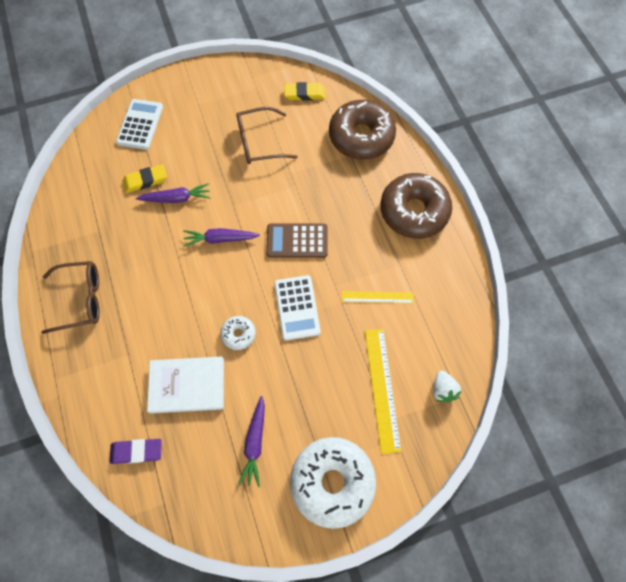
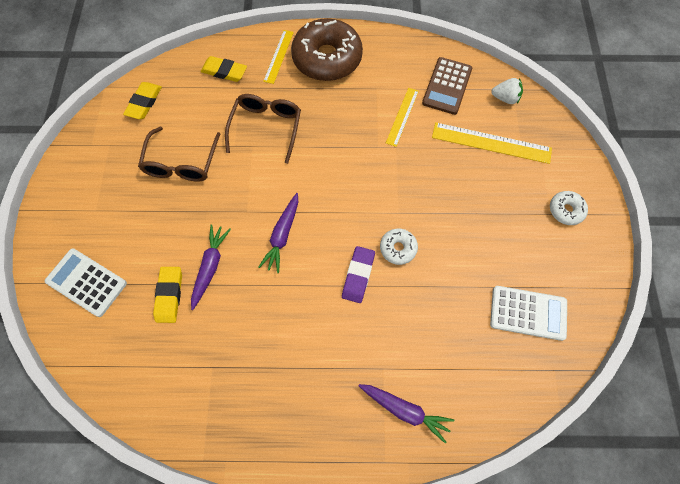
camera: 70 degrees left, 0 degrees up
brown glasses [41,261,100,334] -> brown glasses moved to [225,94,301,164]
purple eraser [110,439,162,464] -> purple eraser moved to [342,246,375,303]
white book [147,356,224,414] -> none
purple carrot [238,396,265,487] -> purple carrot moved to [359,384,454,443]
brown calculator [266,223,328,258] -> brown calculator moved to [422,57,472,115]
white calculator [274,275,321,341] -> white calculator moved to [490,286,567,341]
white donut [290,437,376,529] -> white donut [550,191,588,225], size x0.45
brown donut [329,100,396,160] -> yellow eraser [201,56,247,82]
none -> yellow ruler [263,30,294,84]

